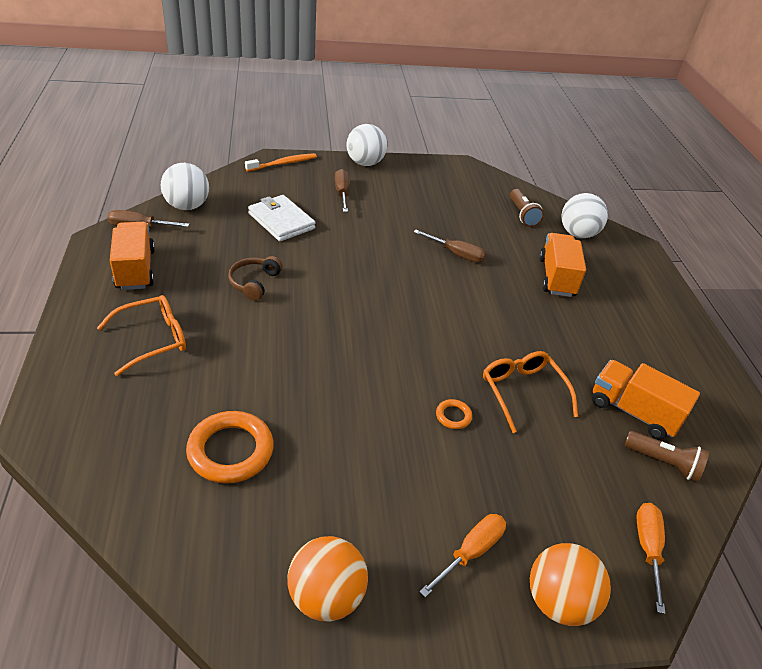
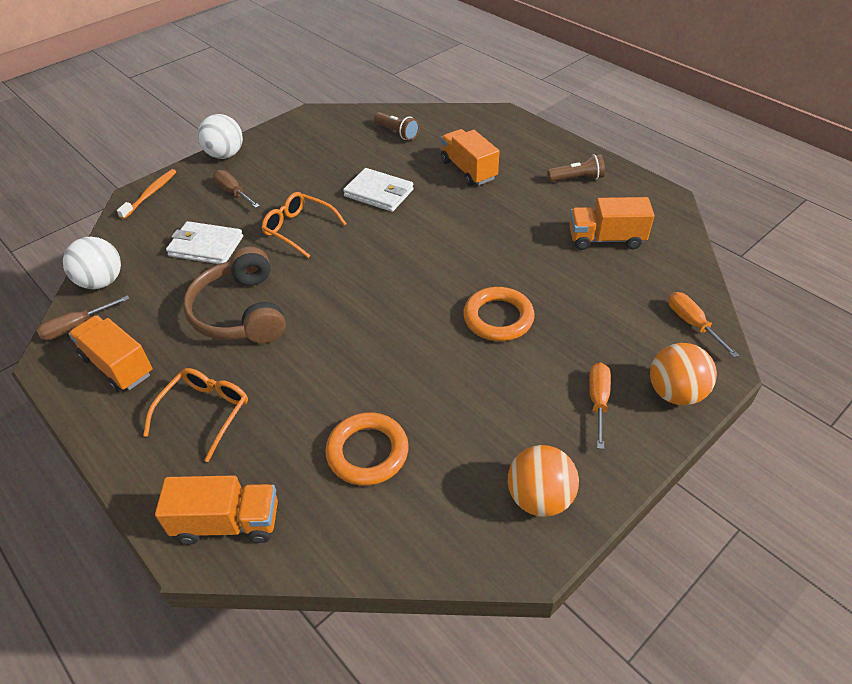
camera: 30 degrees left, 5 degrees up
brown headphones [228,256,283,301] -> brown headphones [183,247,286,343], size x1.93
brown screwdriver [414,230,486,263] -> white wallet [343,168,414,212]
orange ring [436,399,472,429] -> orange ring [463,287,535,341], size x2.13
orange glasses [483,351,578,433] -> orange glasses moved to [261,192,346,258]
white ball [561,193,608,238] -> none
brown flashlight [624,431,709,482] -> brown flashlight moved to [547,154,605,182]
none -> orange truck [155,475,278,545]

